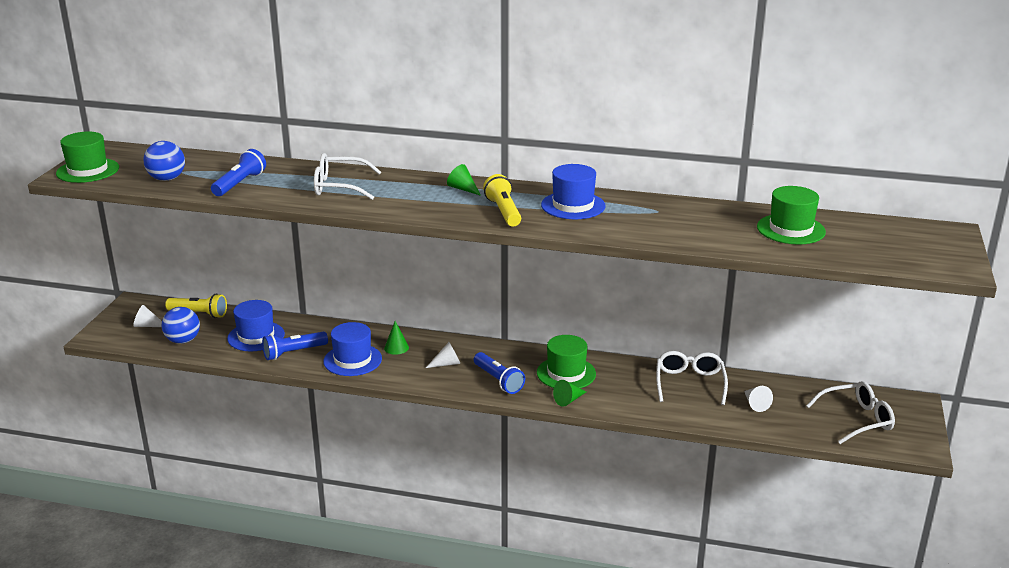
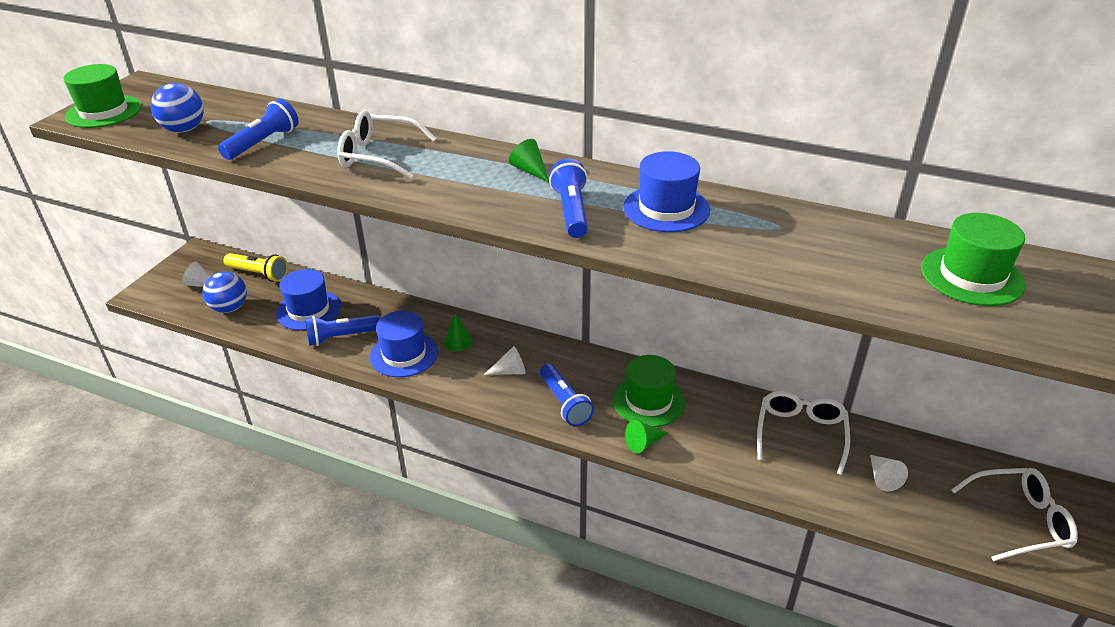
camera: 10 degrees right, 10 degrees up
yellow flashlight [483,174,521,227] -> blue flashlight [549,159,588,238]

